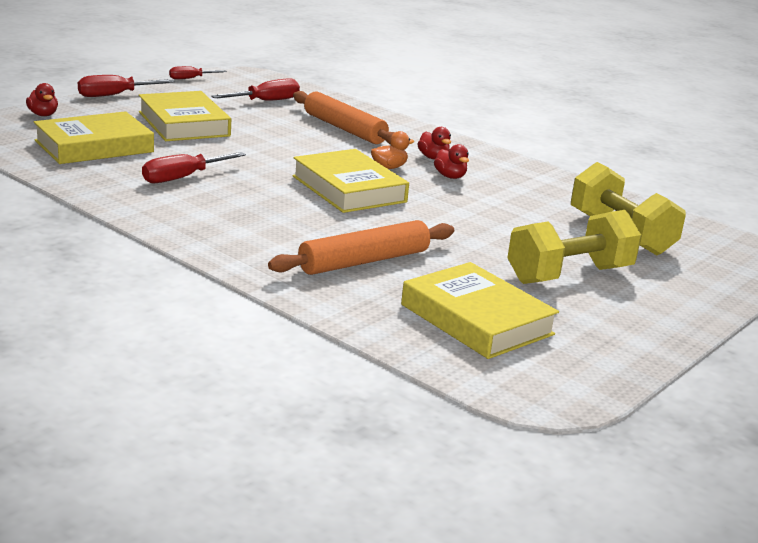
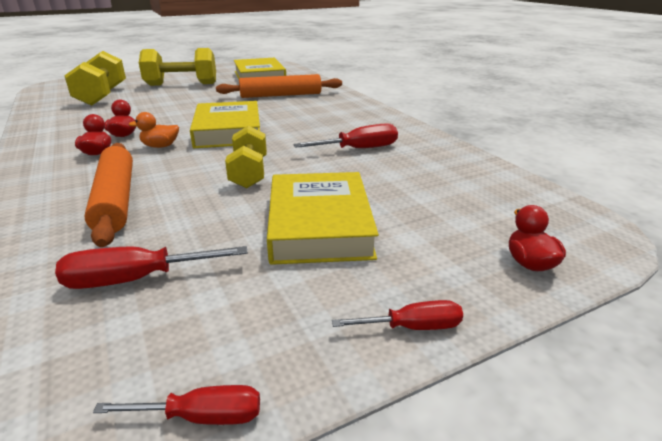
camera: 155 degrees left, 5 degrees up
yellow book [34,111,154,164] -> none
red screwdriver [78,75,175,97] -> red screwdriver [332,300,463,330], size x0.63
none -> yellow dumbbell [225,125,267,188]

